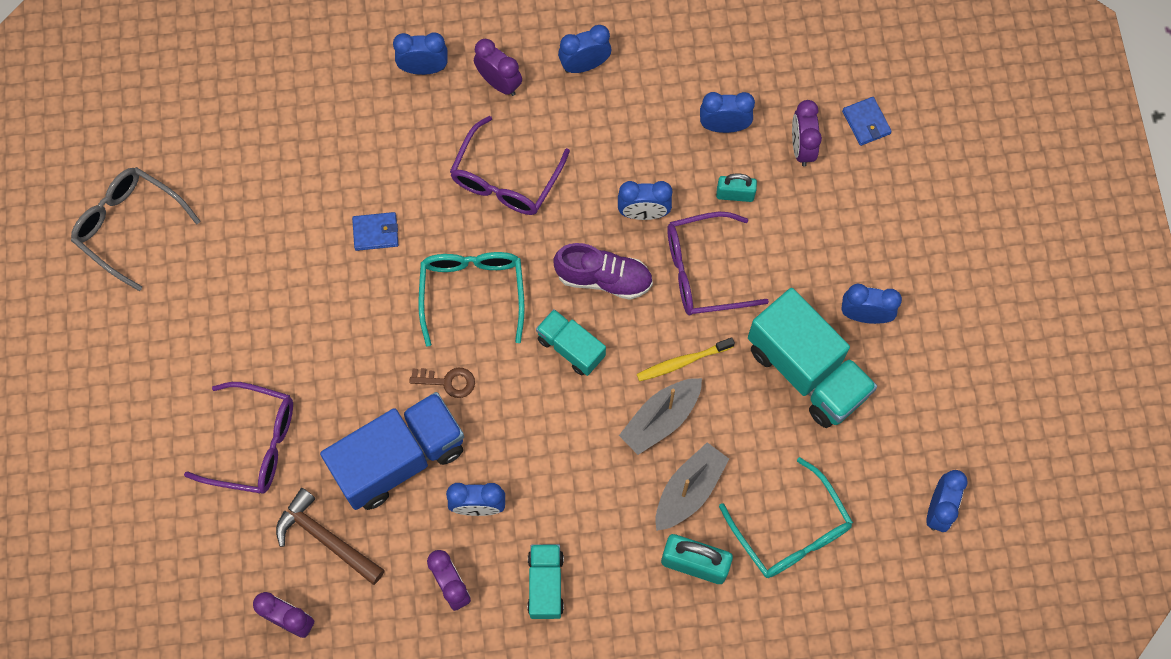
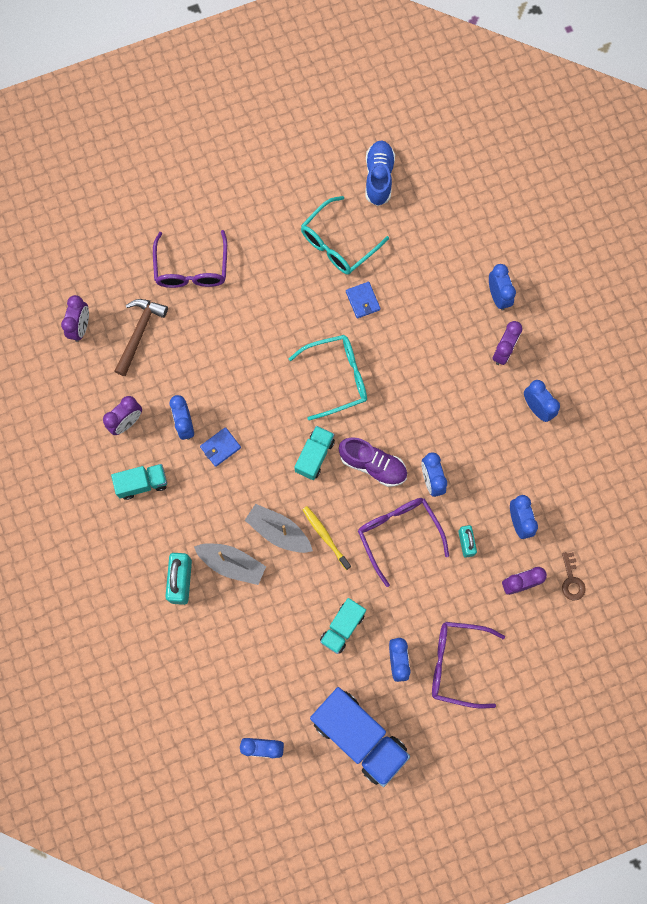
camera: 75 degrees right, 5 degrees up
grey glasses [71,167,200,291] -> none
blue truck [320,392,464,510] -> blue truck moved to [310,687,410,787]
brown key [409,368,475,398] -> brown key moved to [562,552,586,600]
purple glasses [450,116,570,215] -> purple glasses moved to [432,622,505,709]
purple shoe [553,243,653,300] -> purple shoe turned 60 degrees counterclockwise [339,437,407,487]
turquoise glasses [719,457,853,578] -> turquoise glasses moved to [301,196,389,274]
turquoise truck [748,288,877,428] -> turquoise truck [320,598,366,654], size x0.54
blue wallet [842,97,892,146] -> blue wallet moved to [200,427,241,467]
none -> blue shoe [366,140,395,206]

